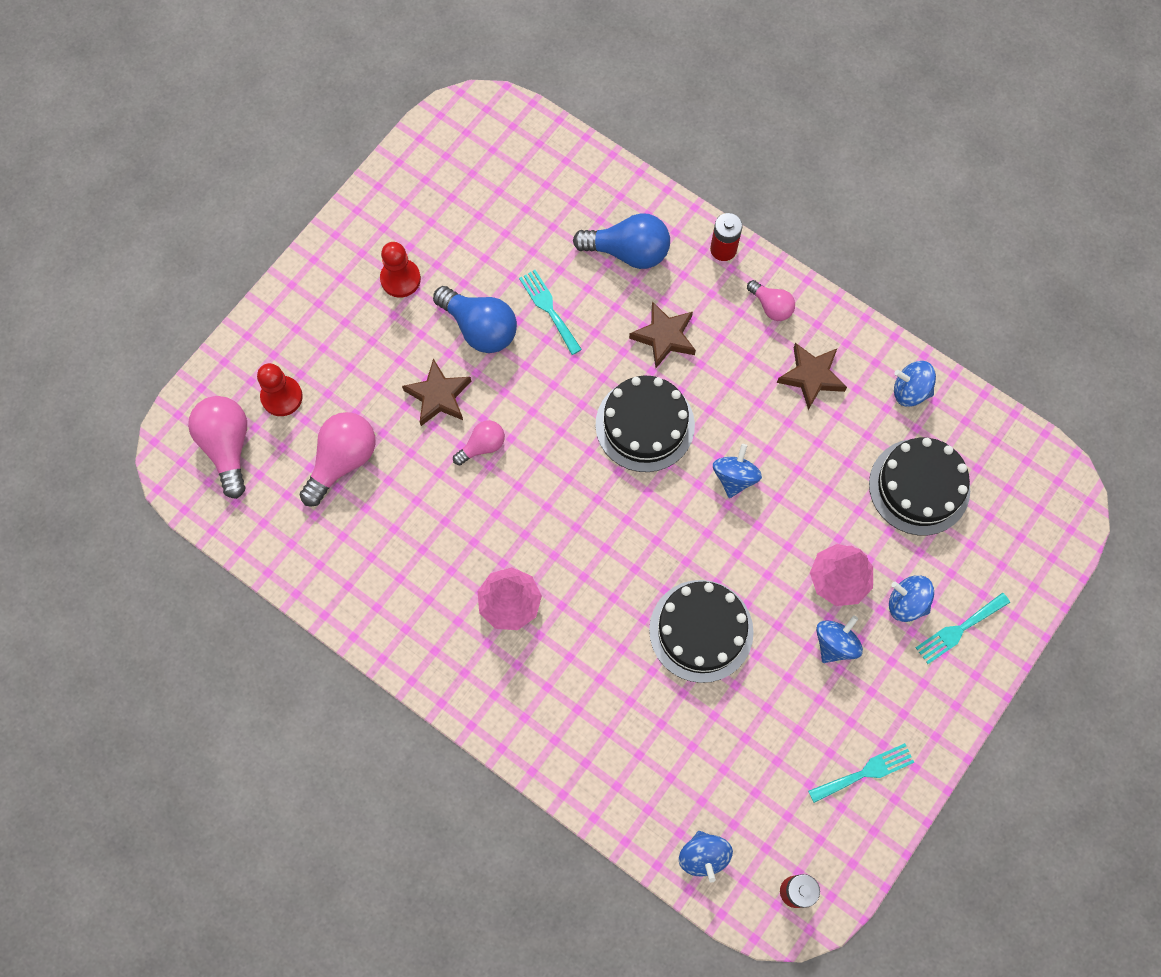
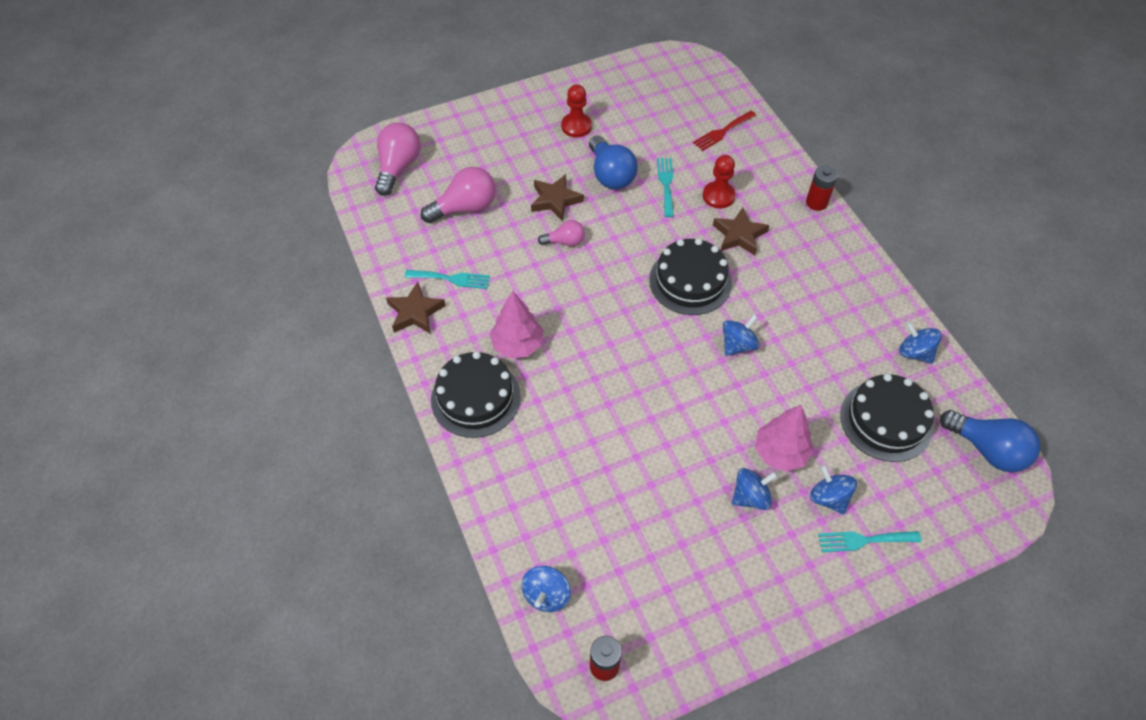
camera: 30 degrees right, 15 degrees down
red pawn [257,363,303,416] -> red pawn moved to [703,155,736,209]
blue light bulb [573,213,670,269] -> blue light bulb moved to [940,410,1040,472]
black cake [649,580,754,683] -> black cake moved to [431,351,521,438]
pink light bulb [747,280,795,321] -> none
brown star [777,343,847,410] -> brown star moved to [386,282,446,333]
turquoise fork [808,743,914,803] -> turquoise fork moved to [404,270,490,289]
none -> red fork [693,111,756,151]

